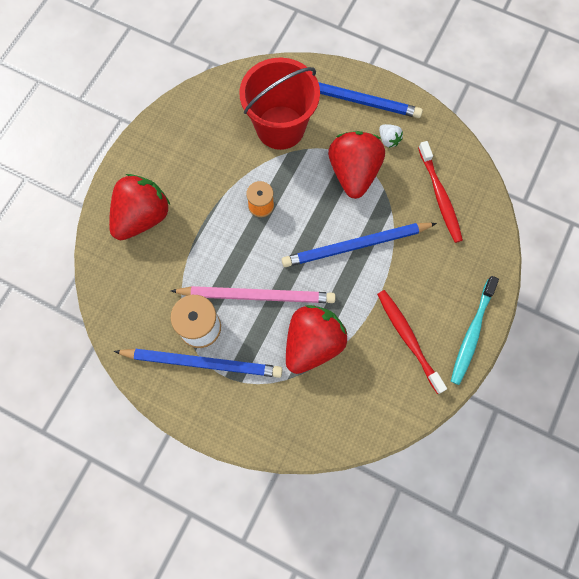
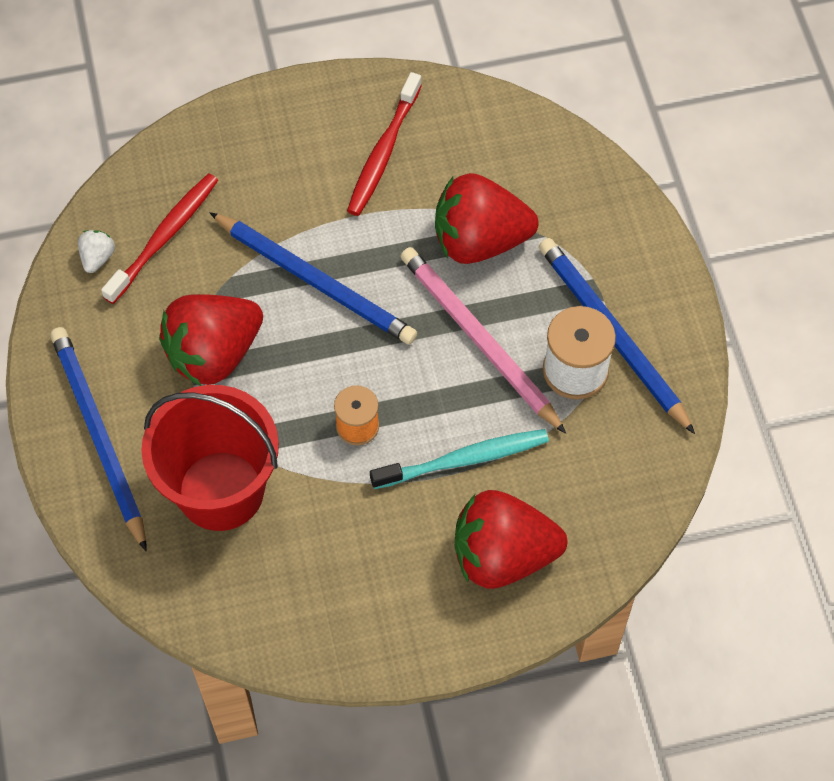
camera: 130 degrees left, 10 degrees down
white strawberry [379,124,403,148] -> white strawberry moved to [78,230,115,273]
turquoise toothbrush [451,276,499,385] -> turquoise toothbrush moved to [370,429,549,489]

